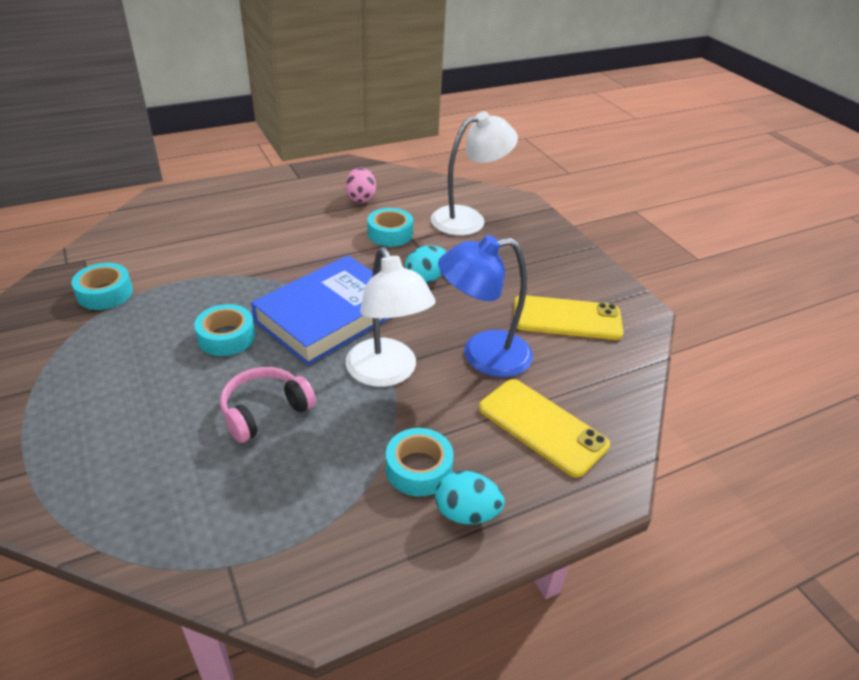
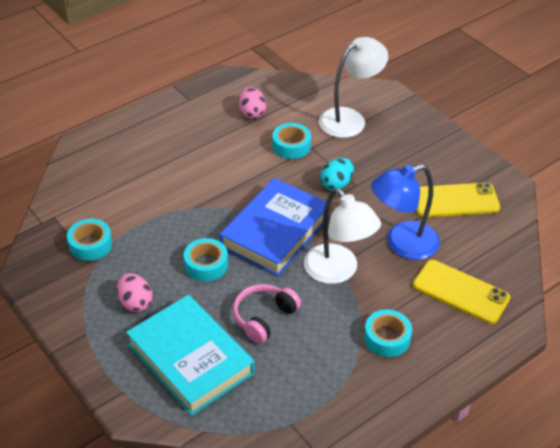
camera: 10 degrees left, 5 degrees up
turquoise egg [435,471,505,524] -> none
none -> pink egg [117,273,153,312]
none -> turquoise book [126,295,254,416]

